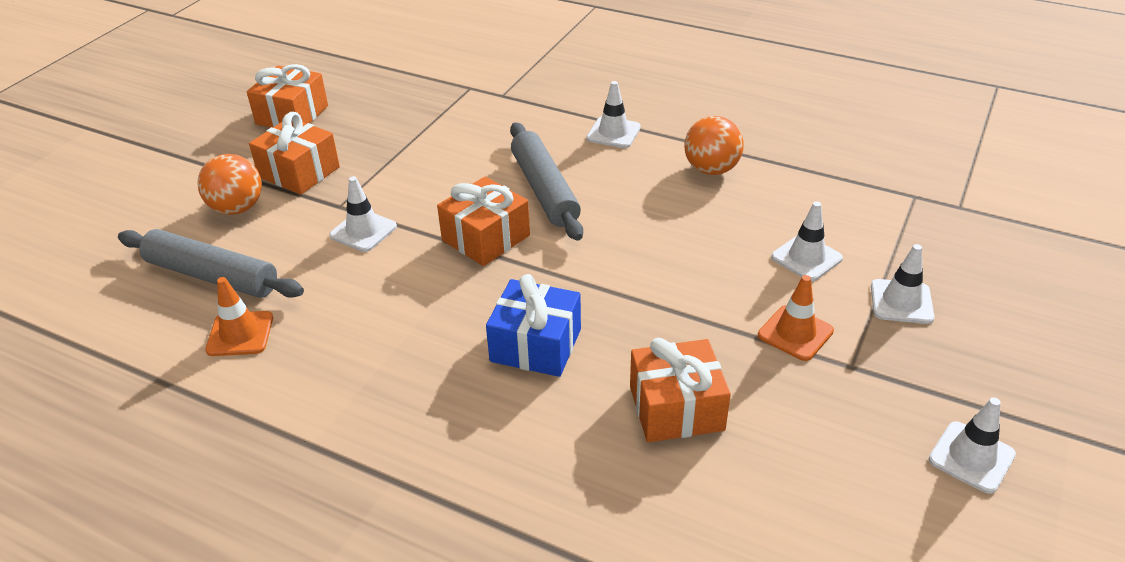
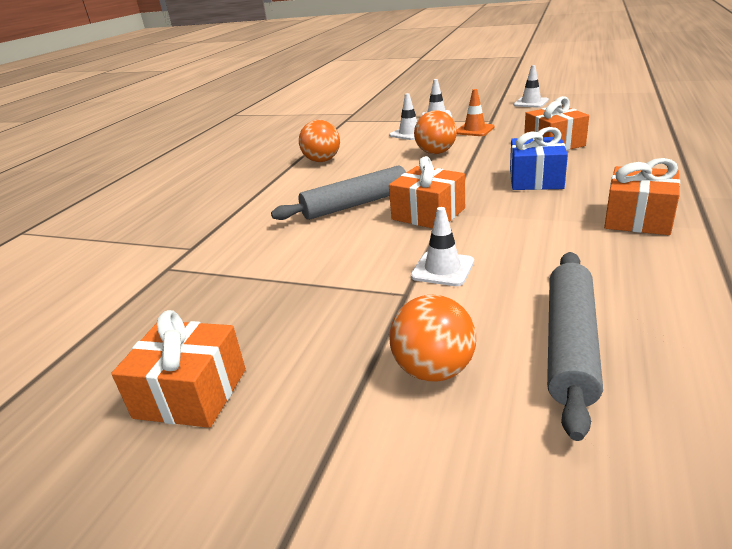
camera: 95 degrees left, 10 degrees down
orange traffic cone [205,277,273,356] -> none
orange gift [249,112,340,195] -> orange gift moved to [604,158,680,235]
white traffic cone [586,81,641,148] -> none
none -> orange ball [414,110,457,154]

